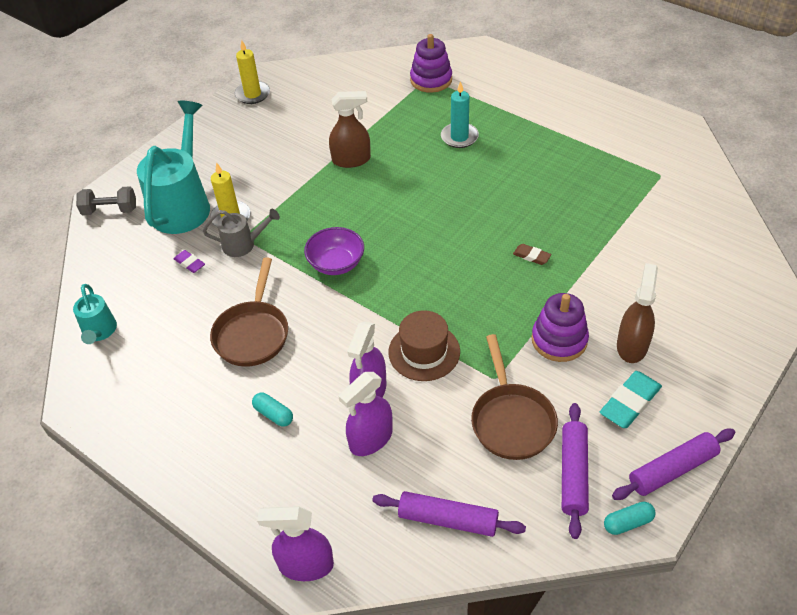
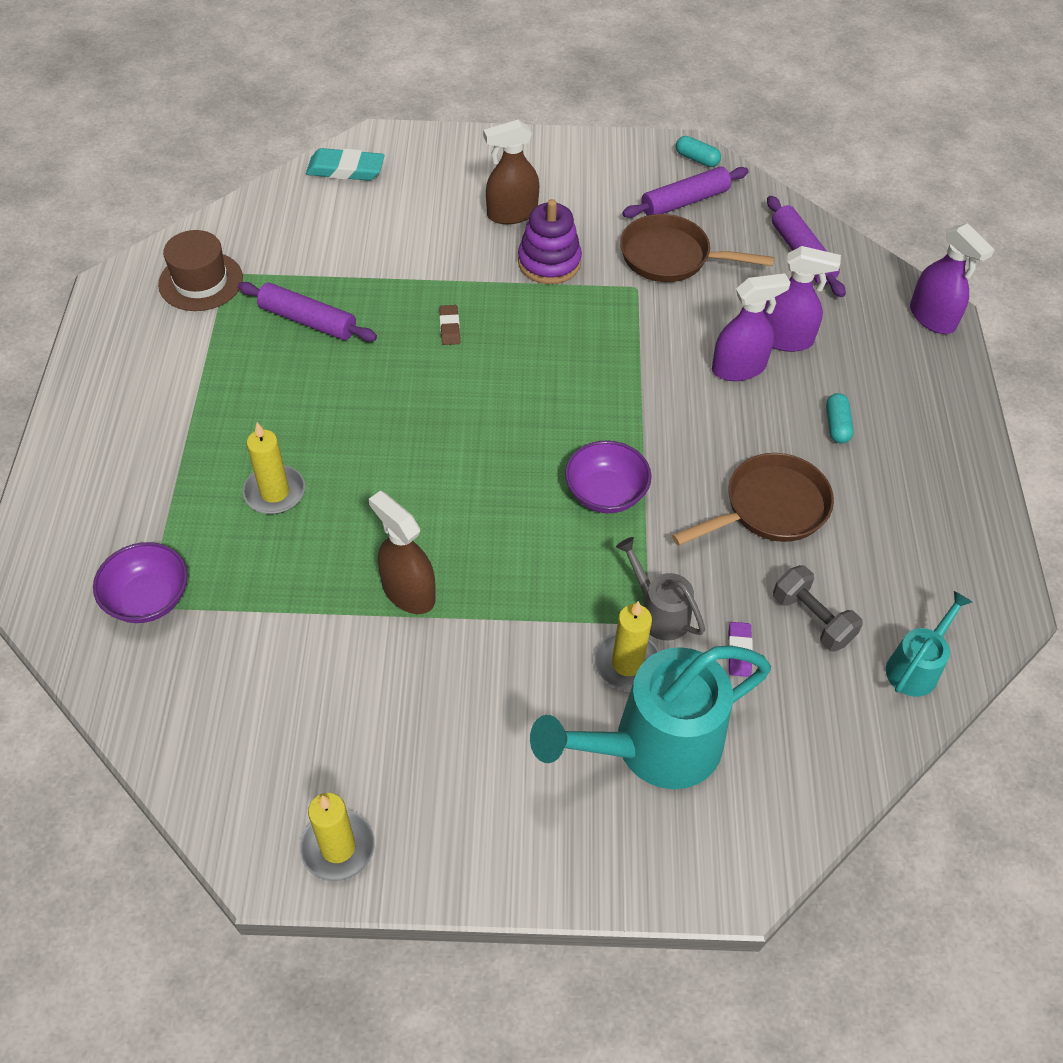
camera: 130 degrees left, 5 degrees up
grey dumbbell [76,186,136,216] -> grey dumbbell moved to [773,565,863,652]
brown hat [388,310,460,381] -> brown hat moved to [158,230,243,311]
purple stacking toy [410,34,452,93] -> purple bowl [93,542,188,623]
turquoise candle [441,81,479,148] -> yellow candle [242,422,305,514]
brown pan [471,334,558,460] -> brown pan turned 120 degrees counterclockwise [620,214,775,282]
turquoise eraser [600,371,662,428] -> turquoise eraser moved to [306,148,385,181]
purple rolling pin [612,429,735,500] -> purple rolling pin moved to [238,282,377,341]

